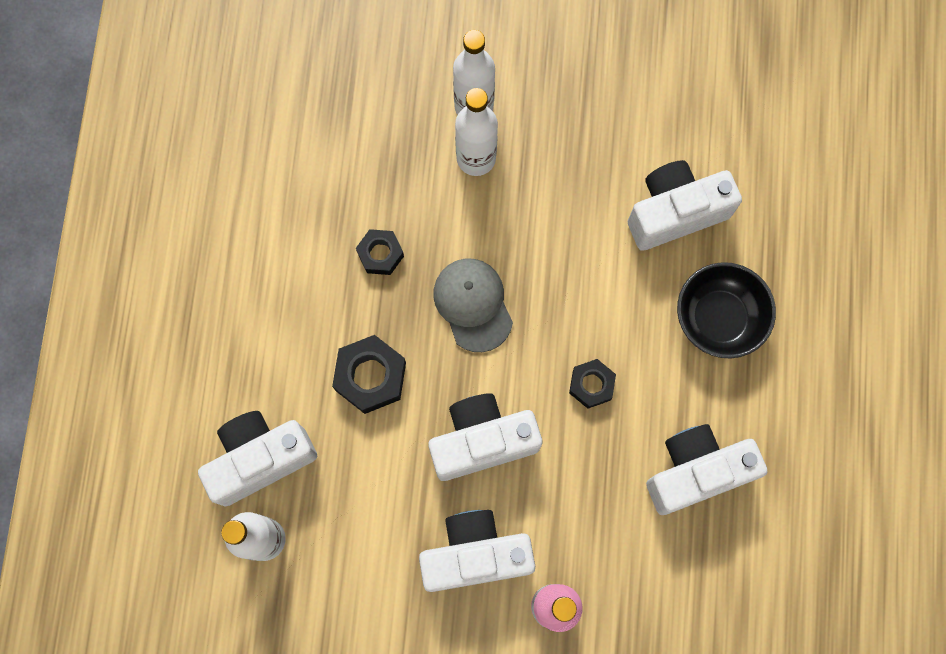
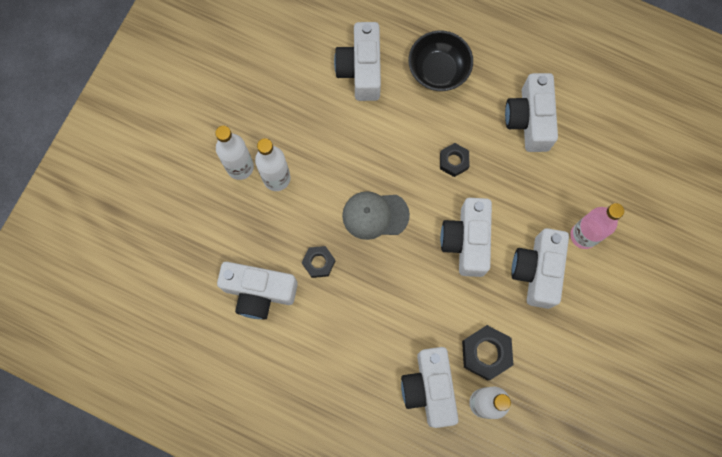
camera: 70 degrees left, 0 degrees up
black nut [332,335,406,414] -> black nut moved to [462,325,513,380]
none -> white camera [217,262,298,319]

